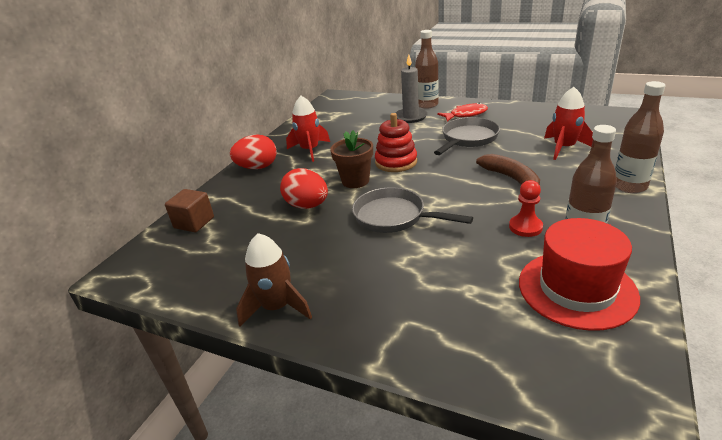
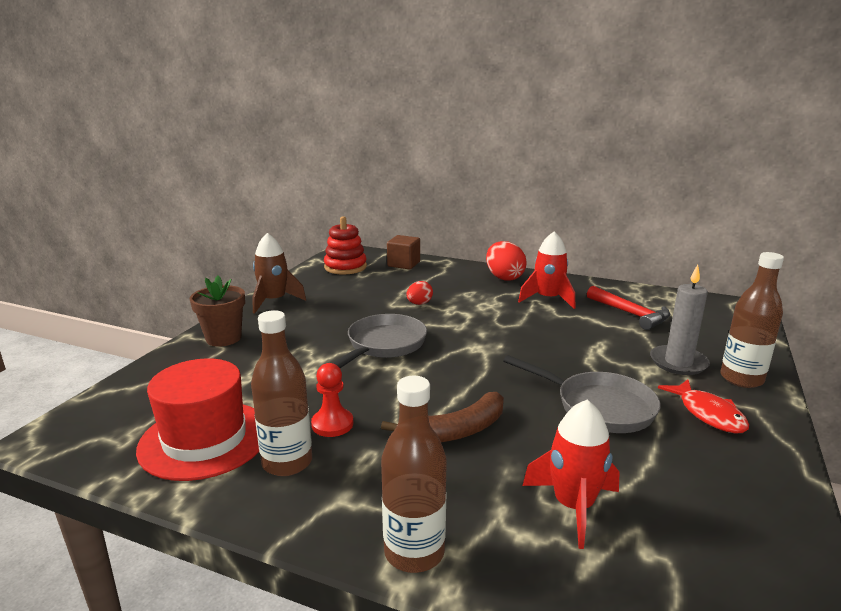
camera: 85 degrees right, 10 degrees down
red egg [280,168,328,209] -> red egg [406,281,433,305], size x0.57
brown flower pot [330,130,373,188] -> brown flower pot moved to [190,275,245,347]
red stacking toy [375,113,417,172] -> red stacking toy moved to [324,216,367,275]
none -> red hammer [587,286,670,330]

